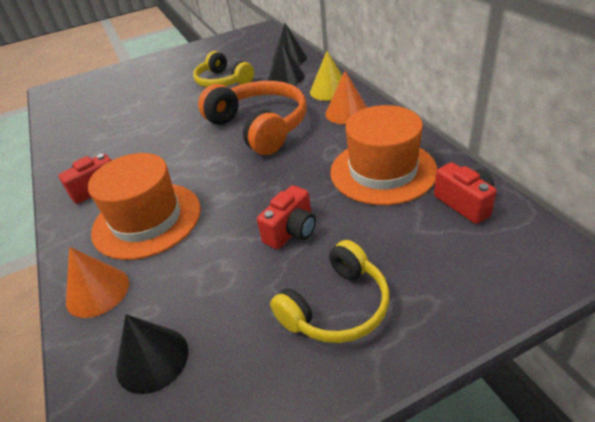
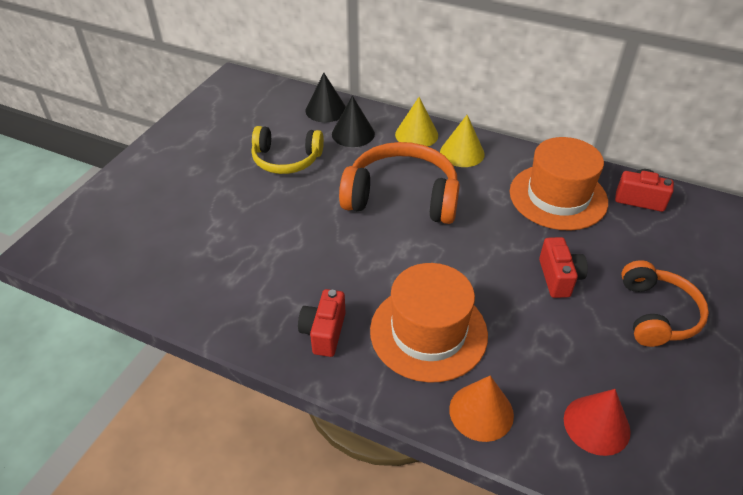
camera: 45 degrees left, 5 degrees up
black cone [116,314,189,394] -> red cone [564,389,631,456]
yellow headphones [270,240,389,343] -> orange headphones [621,260,709,347]
orange cone [325,71,367,124] -> yellow cone [440,115,485,167]

